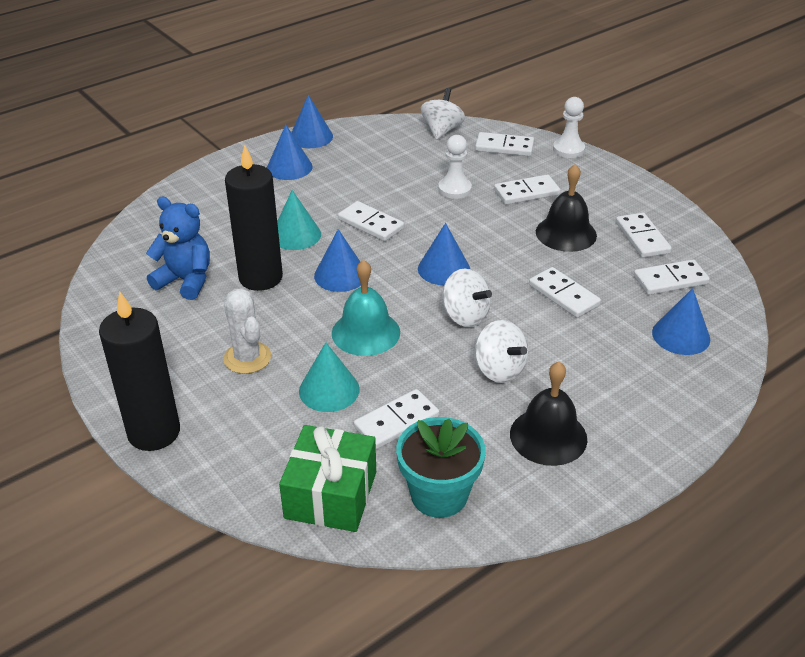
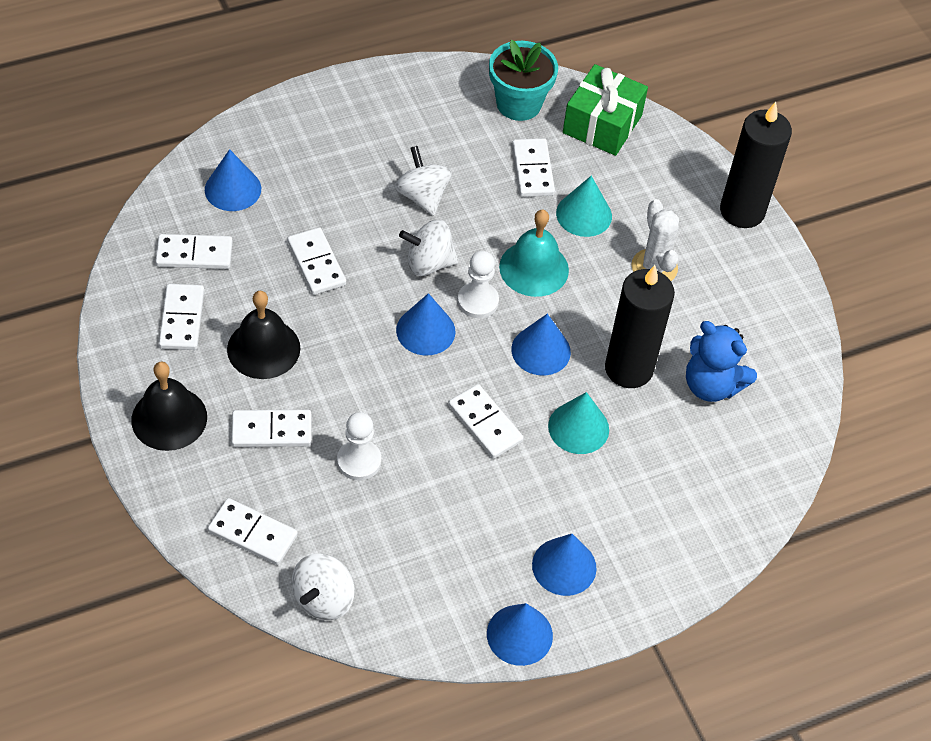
camera: 170 degrees left, 15 degrees up
white domino [354,389,439,449] -> white domino turned 75 degrees counterclockwise [512,138,555,197]
white spinning top [443,268,492,327] -> white spinning top turned 60 degrees counterclockwise [399,220,459,276]
black bell [510,362,588,466] -> black bell moved to [131,362,207,451]
white pawn [553,97,585,158] -> white pawn moved to [458,251,499,318]

